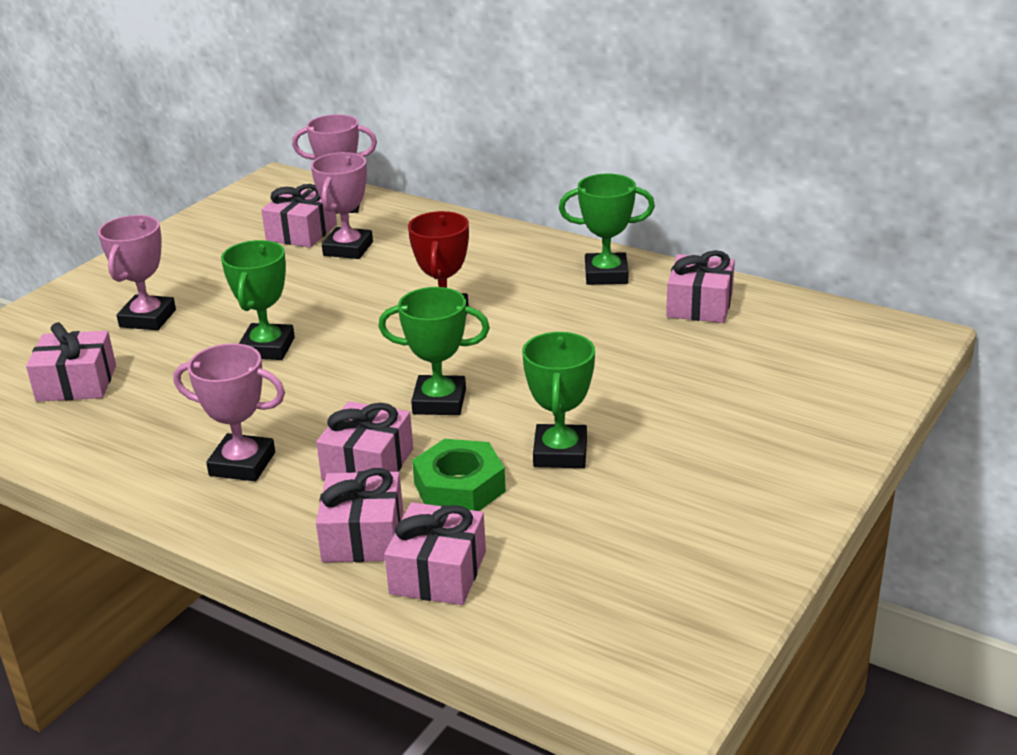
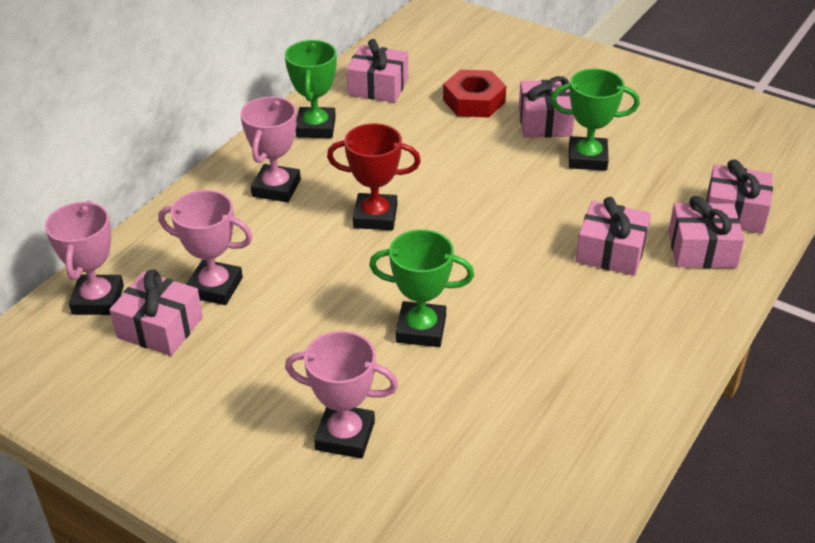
camera: 90 degrees left, 10 degrees up
pink gift [26,322,116,402] -> pink gift moved to [519,76,575,138]
pink trophy [173,343,285,481] -> pink trophy moved to [240,97,301,202]
green trophy [379,287,490,415] -> none
green nut [412,439,506,511] -> none
none -> red nut [443,69,506,117]

